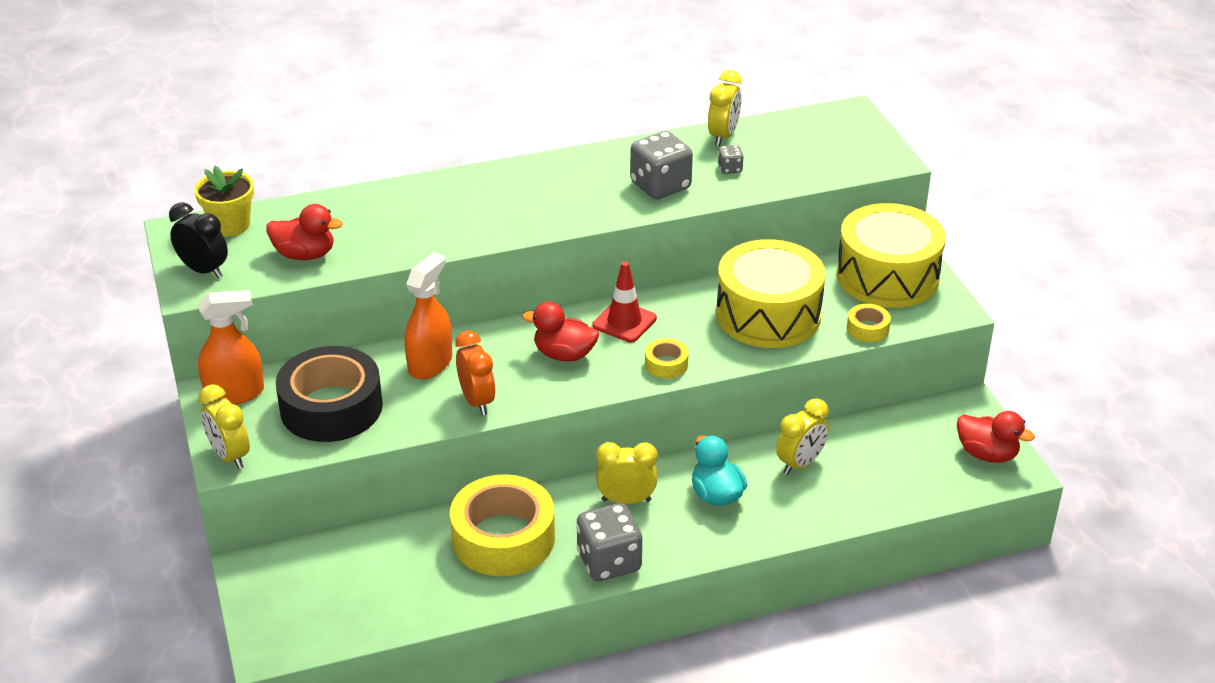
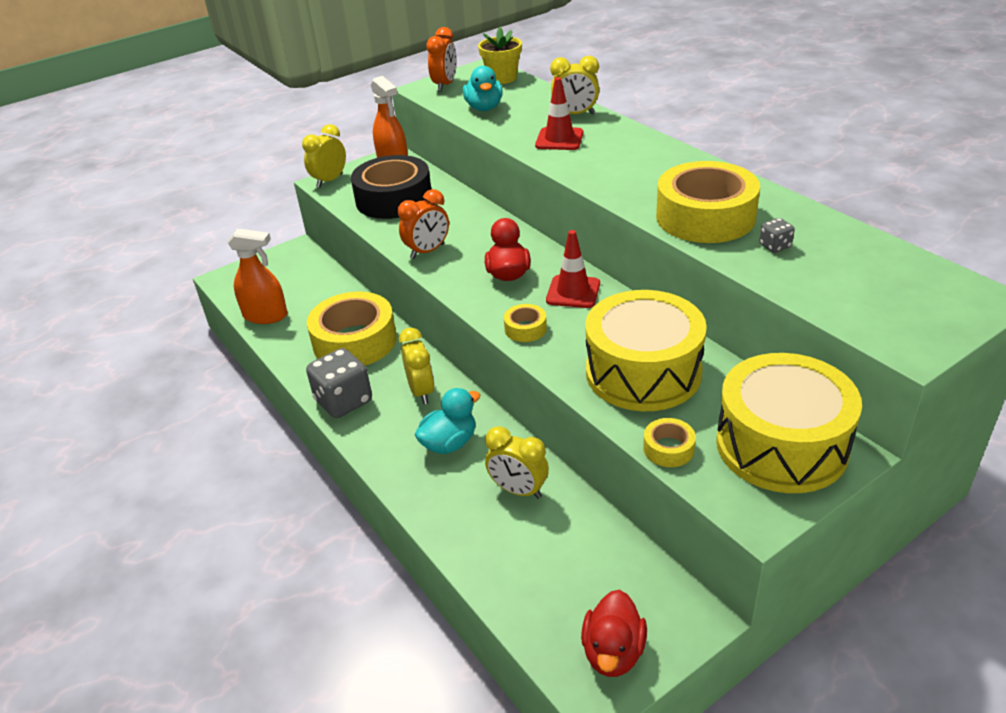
camera: 75 degrees right, 0 degrees up
black clock [169,202,228,278] -> orange clock [427,27,457,92]
red duck [266,204,343,260] -> turquoise duck [463,66,503,111]
orange spray bottle [405,252,452,379] -> orange spray bottle moved to [227,229,288,324]
grey dice [630,131,693,199] -> yellow tape [656,161,760,243]
yellow clock [708,70,741,146] -> yellow clock moved to [550,56,599,114]
none -> red traffic cone [535,77,583,150]

